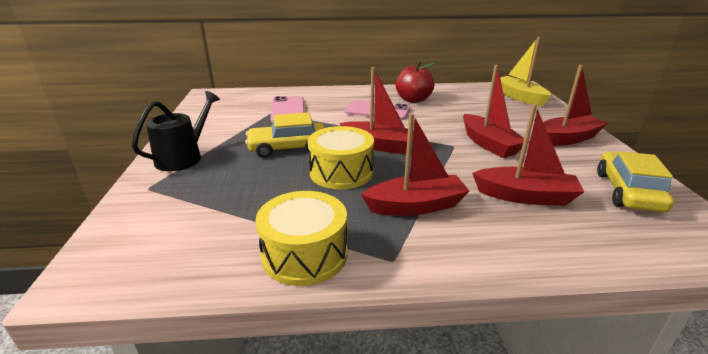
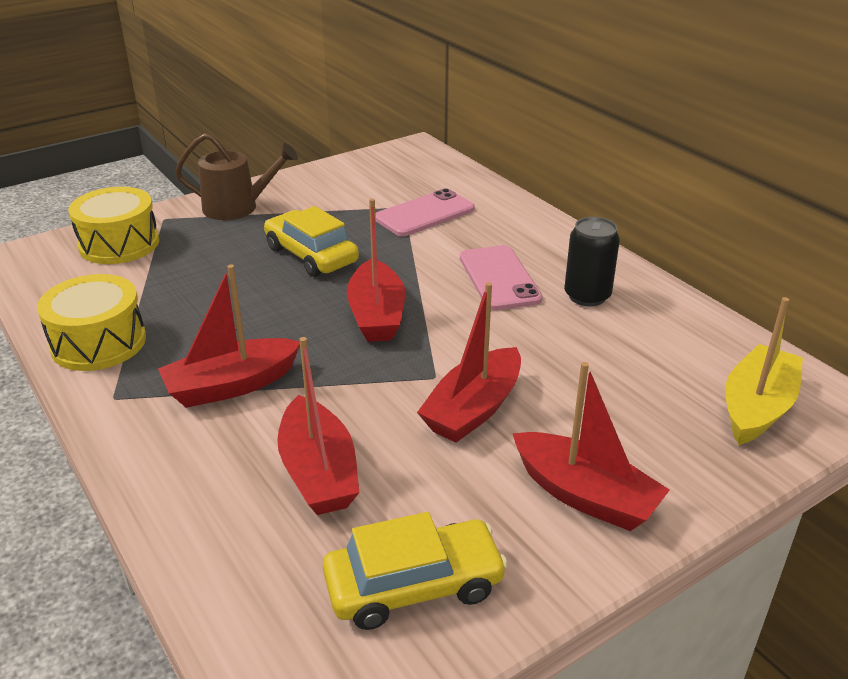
camera: 60 degrees right, 5 degrees up
black watering can [132,91,220,171] -> brown watering can [175,133,298,220]
yellow drum [308,126,374,190] -> yellow drum moved to [68,187,159,264]
red boat [361,113,470,216] -> red boat turned 105 degrees clockwise [158,265,300,408]
red apple [396,61,436,103] -> black can [564,217,620,306]

